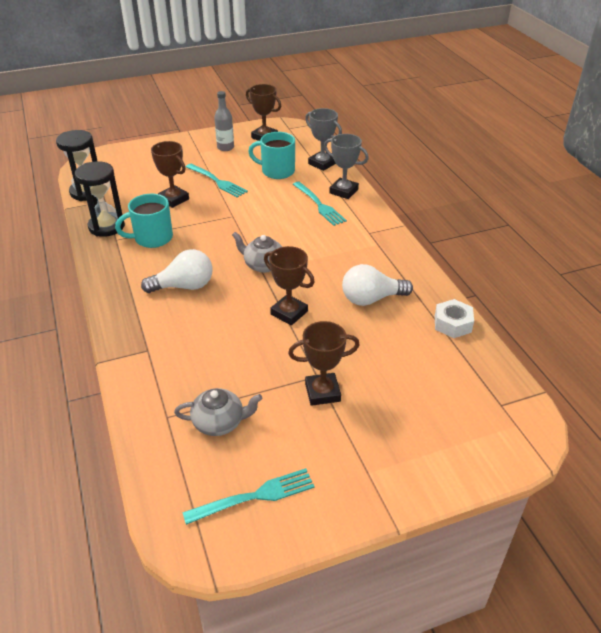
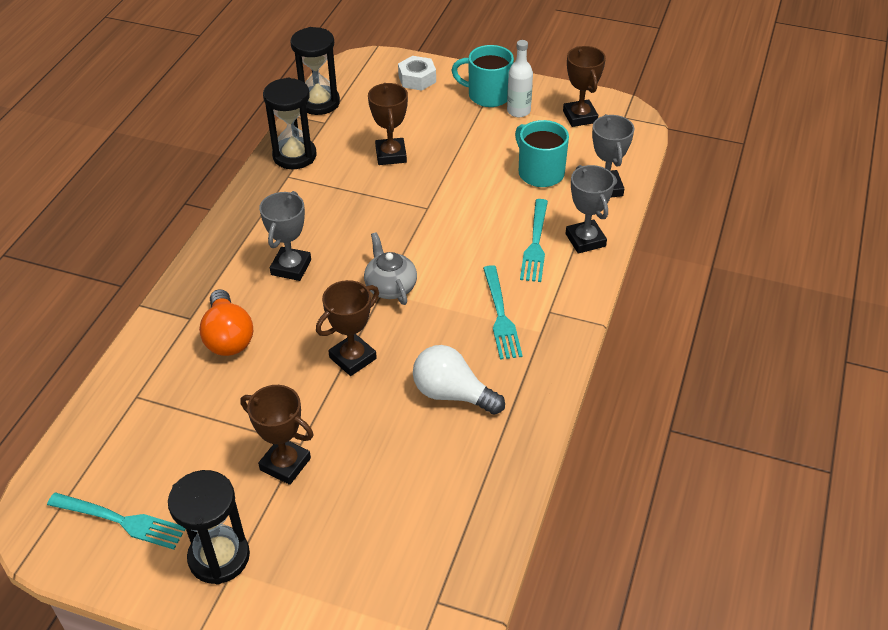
camera: 40 degrees right, 5 degrees up
turquoise mug [115,194,173,248] -> turquoise mug moved to [451,45,514,107]
white light bulb [141,249,213,293] -> grey trophy [259,191,311,281]
grey teapot [174,388,262,436] -> none
turquoise fork [186,164,248,198] -> turquoise fork moved to [483,265,523,360]
grey bottle [214,91,234,151] -> white bottle [507,40,533,117]
brown trophy [264,246,315,325] -> brown trophy turned 60 degrees clockwise [316,280,379,376]
white nut [435,299,474,338] -> white nut moved to [398,56,436,91]
none -> black hourglass [168,470,250,585]
none -> orange light bulb [199,289,253,356]

